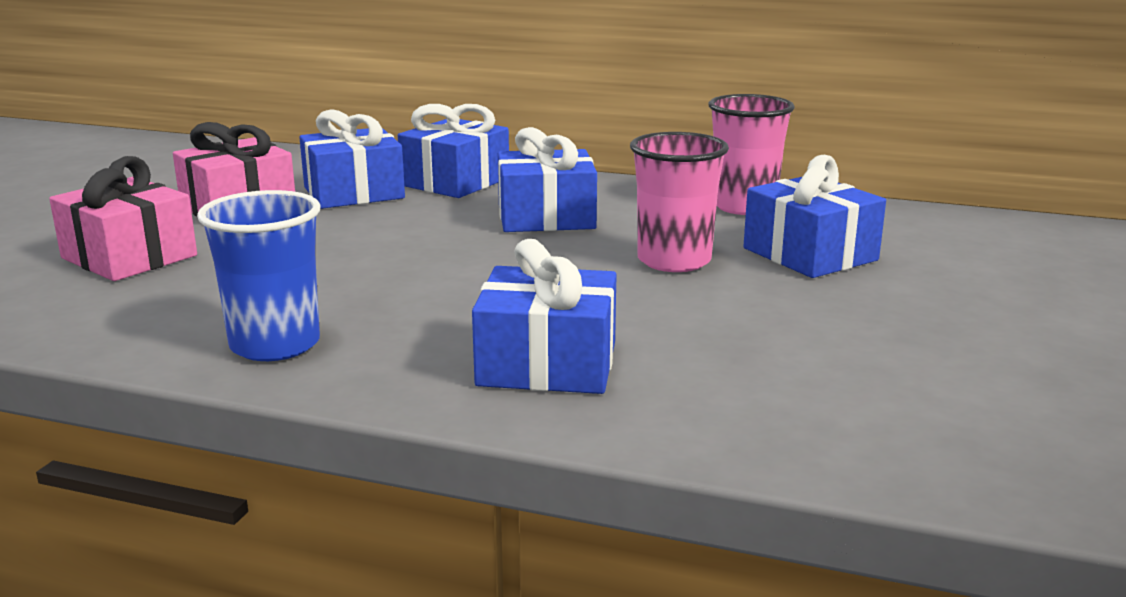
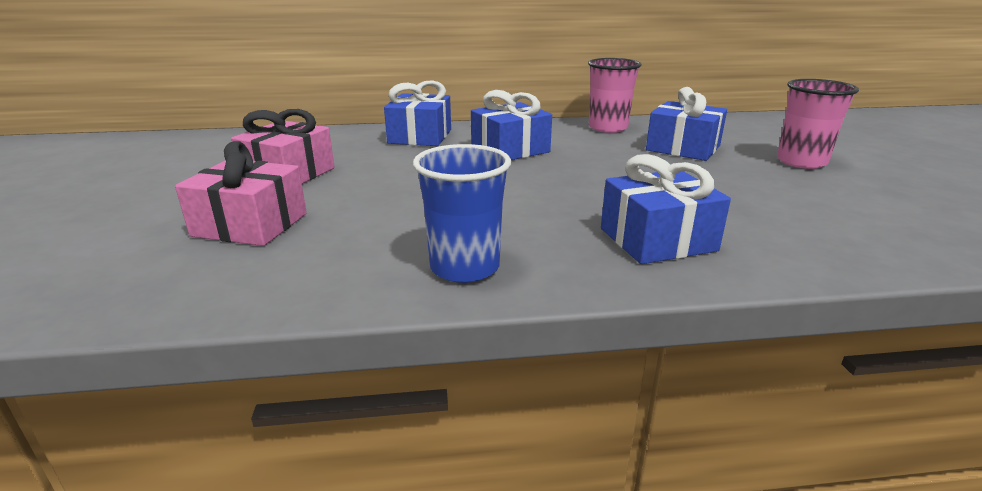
camera: 25 degrees left, 5 degrees up
blue gift [299,109,405,209] -> none
pink cup [630,132,729,272] -> pink cup moved to [777,79,859,169]

